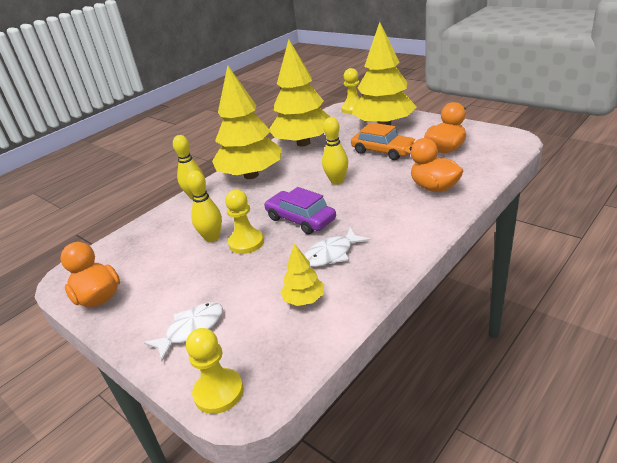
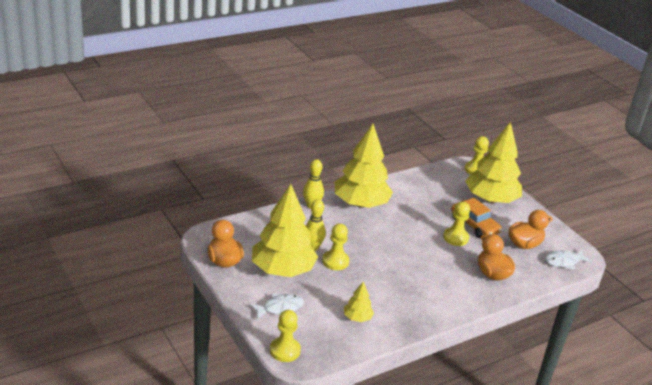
camera: 10 degrees right, 0 degrees up
purple car [264,187,336,234] -> none
yellow tree [269,39,330,146] -> yellow tree moved to [252,184,318,277]
white fish [304,228,370,267] -> white fish moved to [544,249,592,270]
yellow bowling pin [322,117,348,185] -> none
none -> yellow pawn [443,202,470,246]

